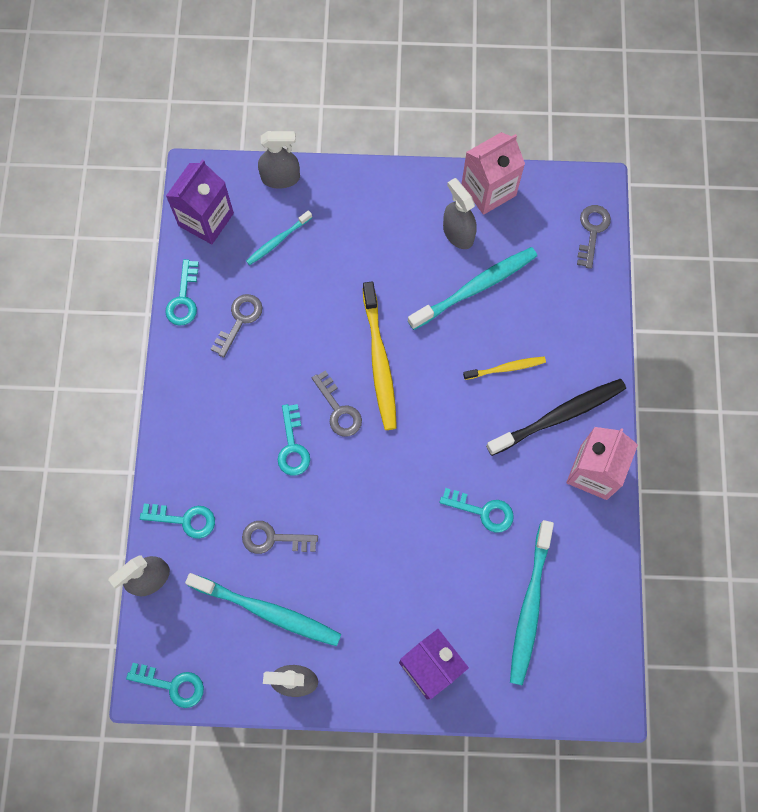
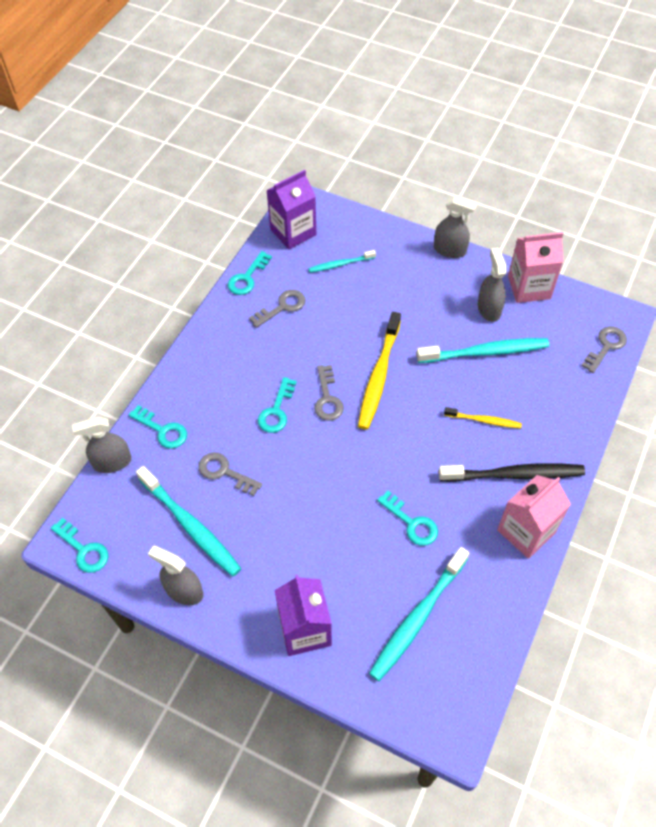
camera: 25 degrees right, 15 degrees down
grey spray bottle [258,131,300,189] -> grey spray bottle moved to [434,196,477,258]

